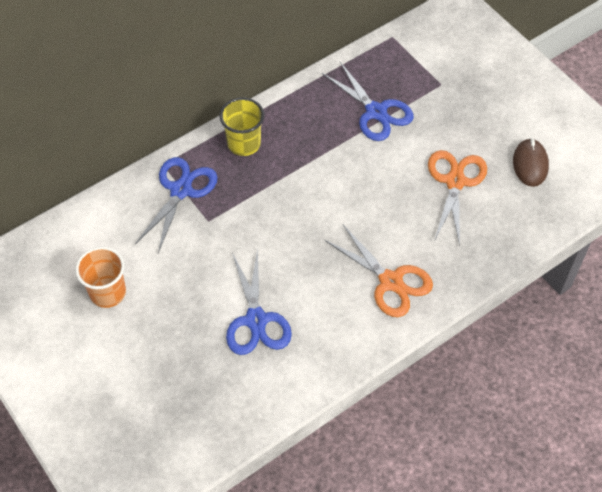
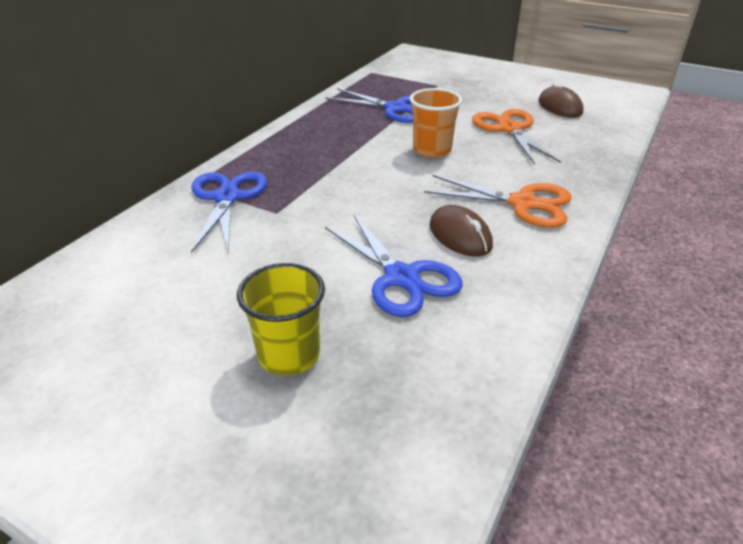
camera: 25 degrees left, 20 degrees down
orange cup [75,247,126,308] -> orange cup moved to [410,88,462,157]
yellow cup [220,98,264,156] -> yellow cup moved to [237,263,325,376]
none -> brown mouse [430,205,493,257]

